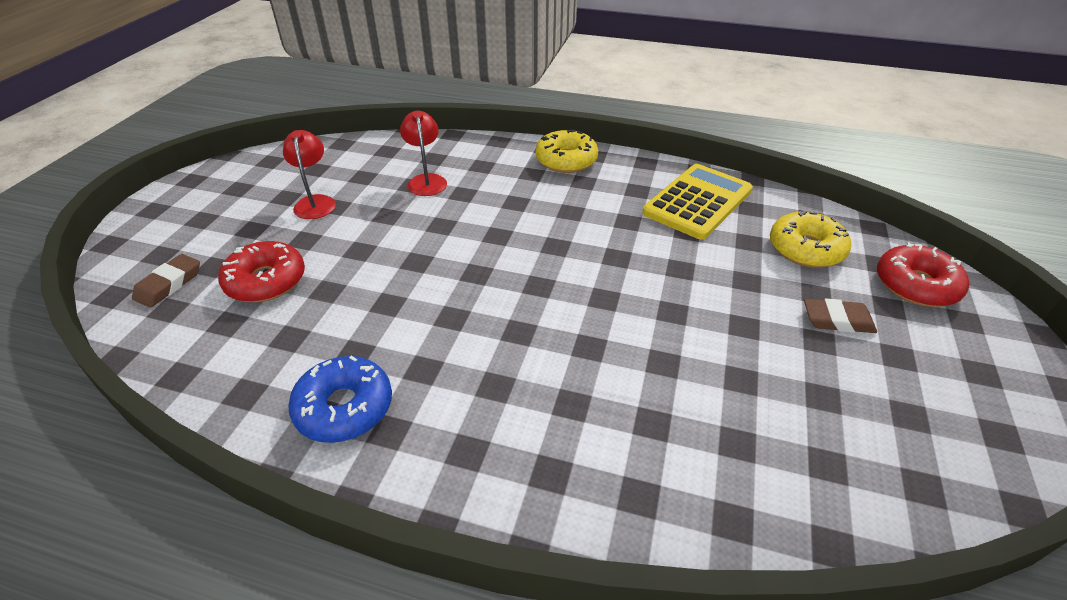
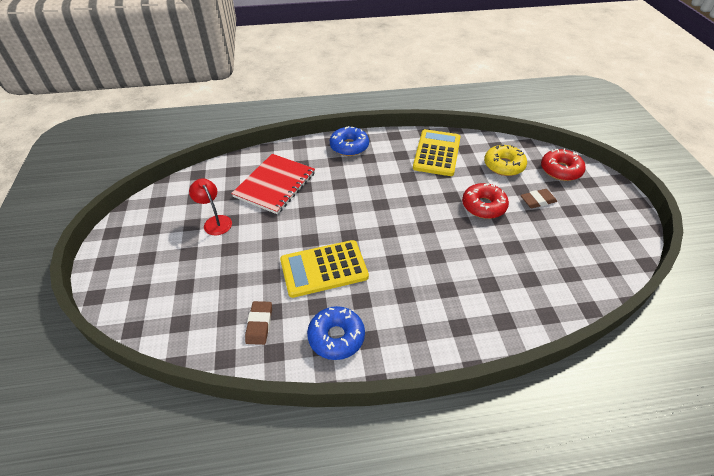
camera: 25 degrees left, 5 degrees up
brown eraser [132,254,200,308] -> brown eraser moved to [245,301,272,345]
red donut [218,241,305,302] -> red donut moved to [462,183,509,219]
red lamp [400,111,447,196] -> red notebook [231,154,315,214]
yellow donut [535,129,599,173] -> blue donut [330,126,369,156]
none -> yellow calculator [280,240,369,298]

